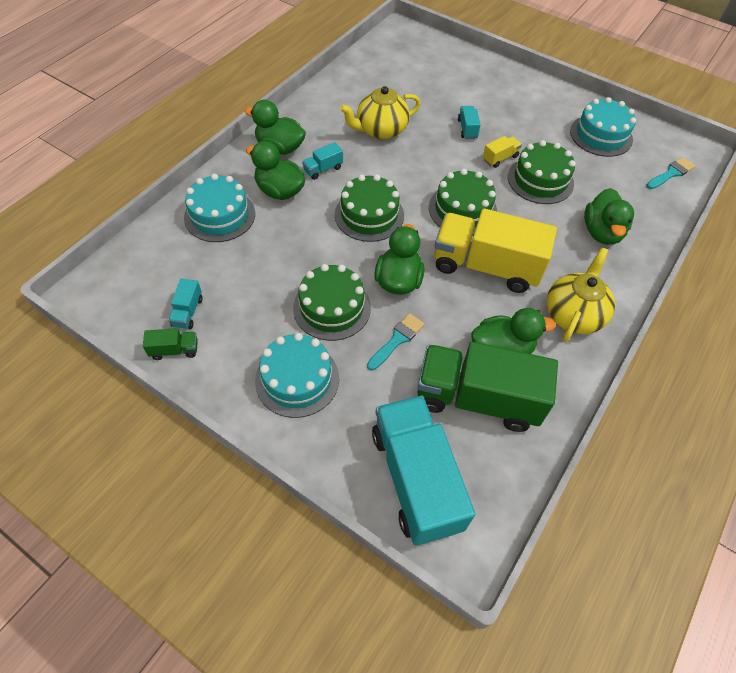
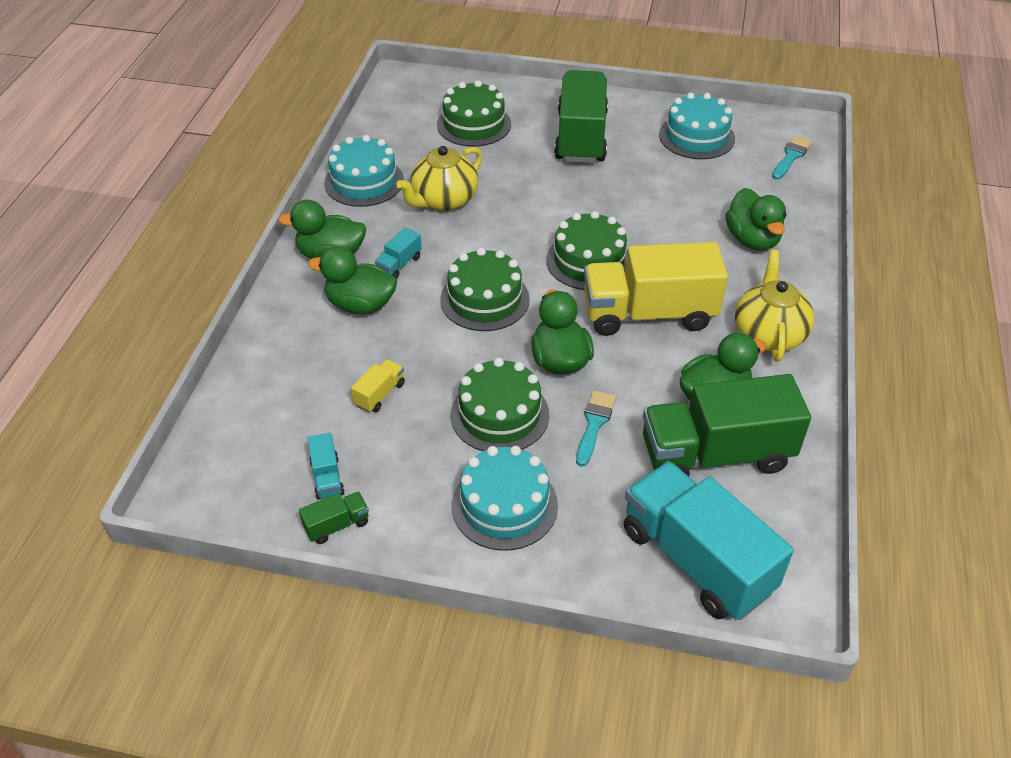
camera: 20 degrees left, 10 degrees down
turquoise cake [184,174,255,242] -> turquoise cake moved to [324,135,404,207]
turquoise truck [458,106,481,139] -> none
yellow truck [483,136,522,168] -> yellow truck moved to [351,359,405,413]
green cake [508,140,576,204] -> green cake moved to [437,81,511,147]
none -> green truck [554,70,608,163]

